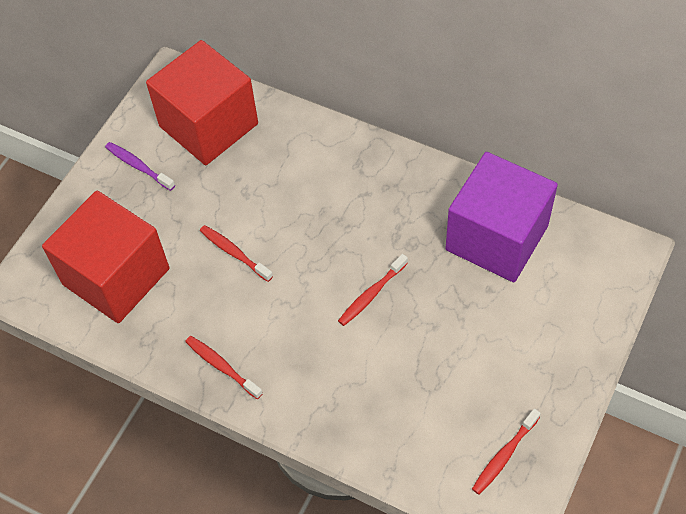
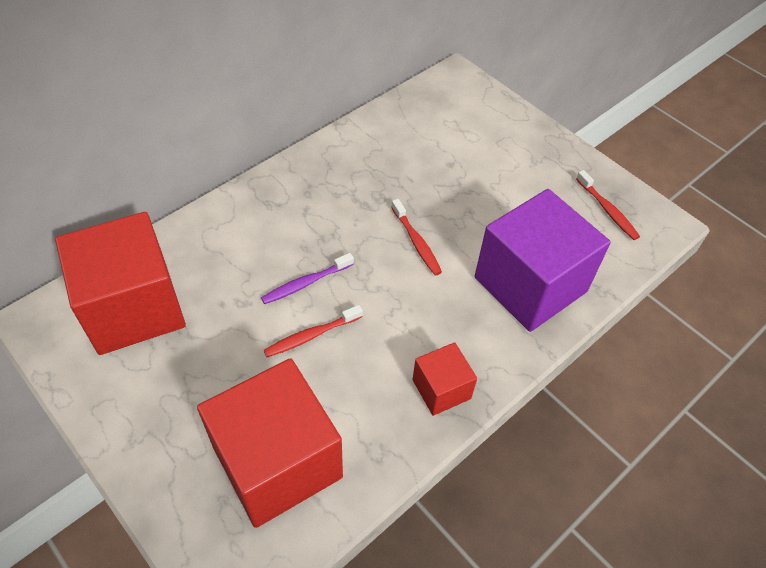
camera: 75 degrees left, 5 degrees down
purple toothbrush [105,142,175,191] -> purple toothbrush moved to [261,253,354,304]
red toothbrush [185,336,263,399] -> red cube [412,342,477,416]
purple cube [445,152,558,282] -> purple cube moved to [475,189,611,332]

